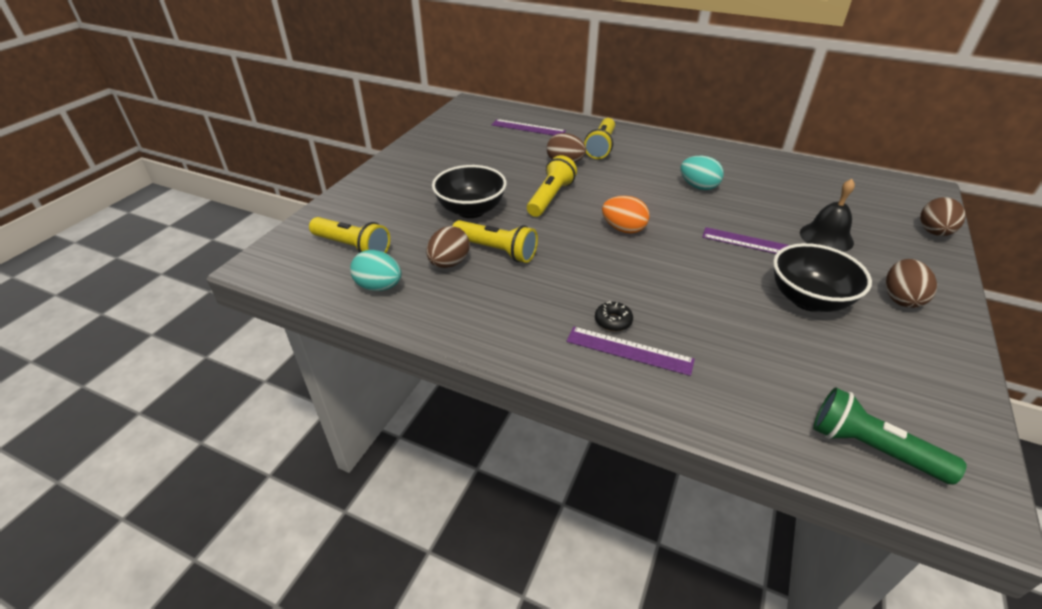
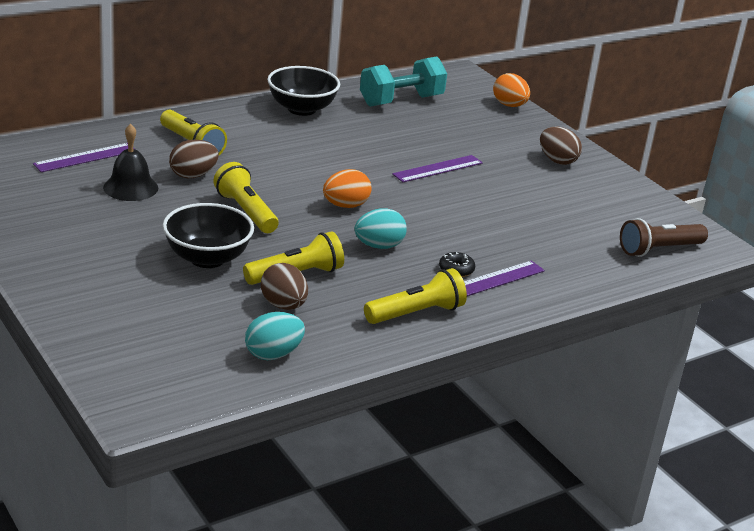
camera: 60 degrees left, 10 degrees down
yellow flashlight [309,217,390,253] -> yellow flashlight moved to [364,268,467,324]
turquoise egg [680,156,724,190] -> turquoise egg moved to [354,208,407,249]
black bowl [773,243,872,312] -> black bowl moved to [267,66,340,116]
black bell [800,179,855,252] -> black bell moved to [103,124,158,201]
green flashlight [813,387,967,484] -> brown flashlight [620,218,708,257]
brown egg [920,197,966,236] -> orange egg [493,73,530,107]
none -> turquoise dumbbell [360,57,447,107]

